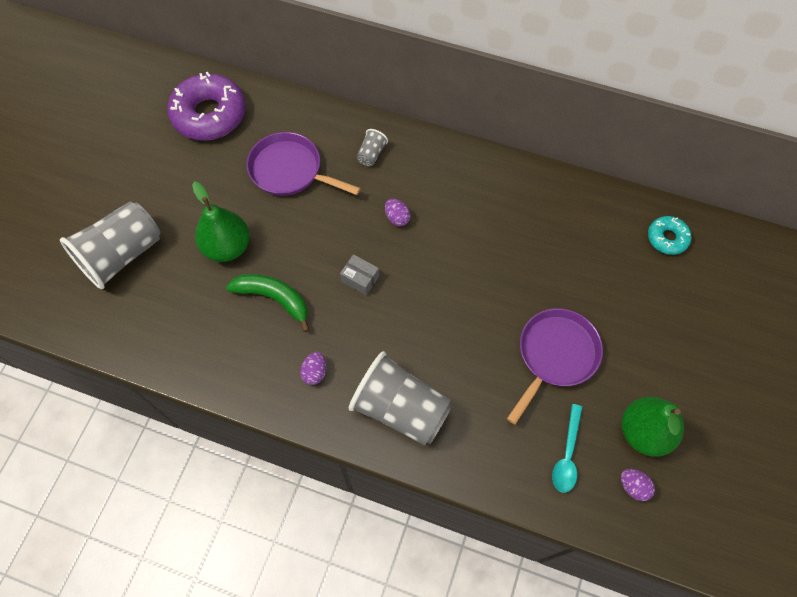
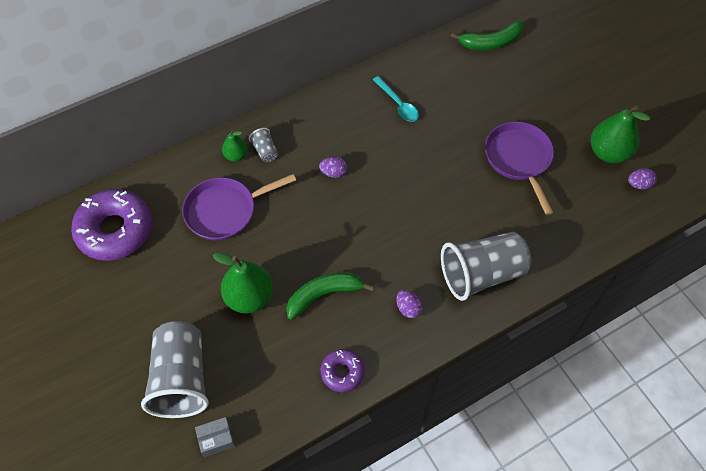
camera: 50 degrees left, 5 degrees down
grey box [340,254,379,295] -> grey box moved to [195,417,235,457]
turquoise spoon [552,404,582,493] -> turquoise spoon moved to [373,76,419,122]
turquoise donut [648,216,691,255] -> green banana [450,20,524,50]
none -> green pear [222,130,248,162]
none -> purple donut [321,349,364,392]

